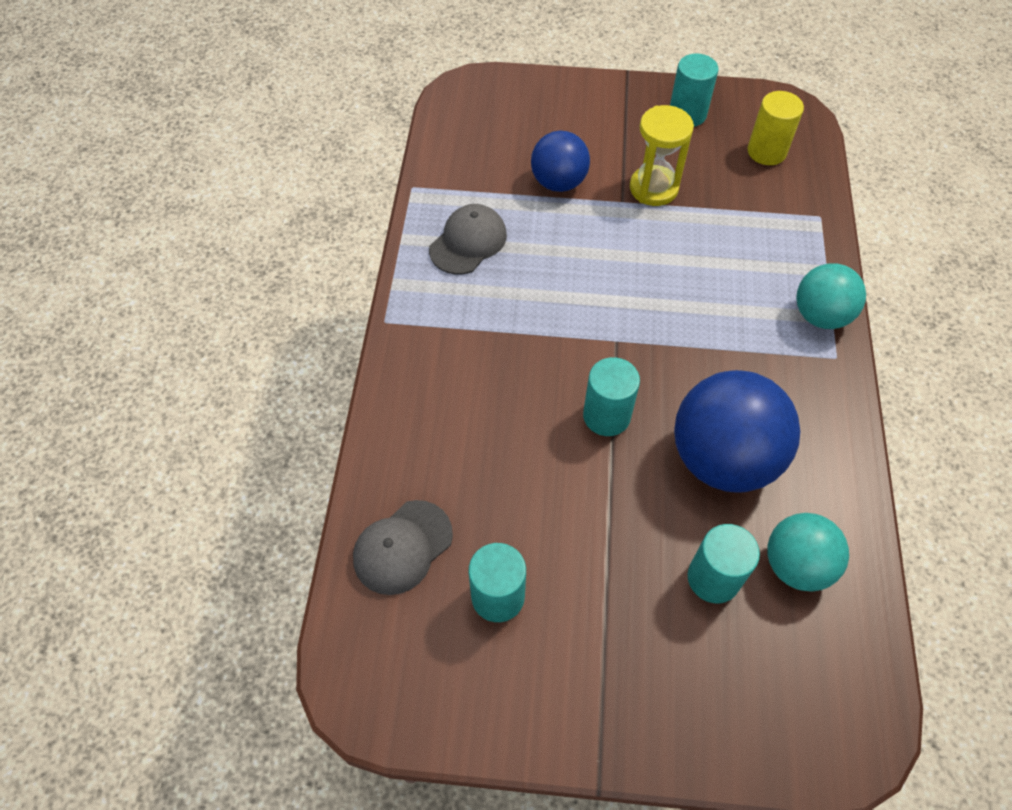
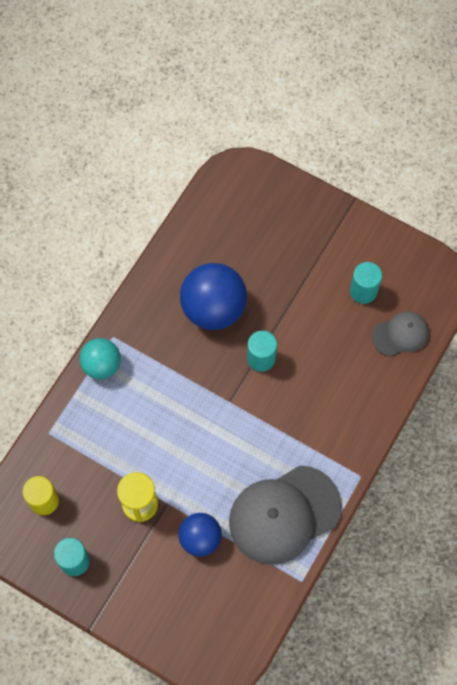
camera: 155 degrees left, 10 degrees up
grey cap [429,204,507,275] -> grey cap [229,465,342,565], size x1.89
turquoise cylinder [688,524,760,604] -> none
turquoise ball [767,513,849,592] -> none

